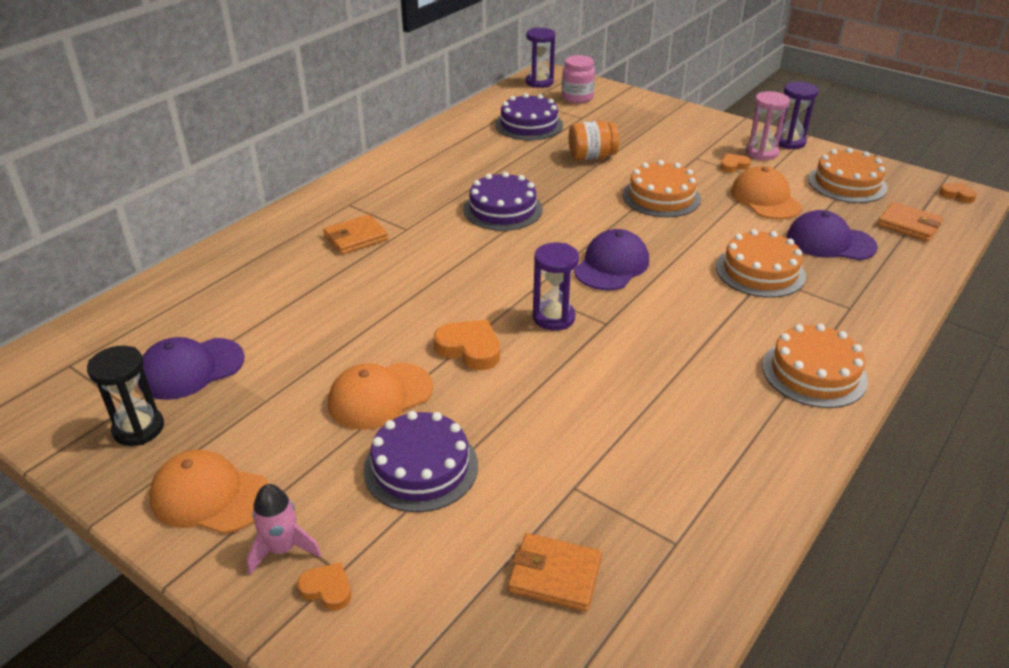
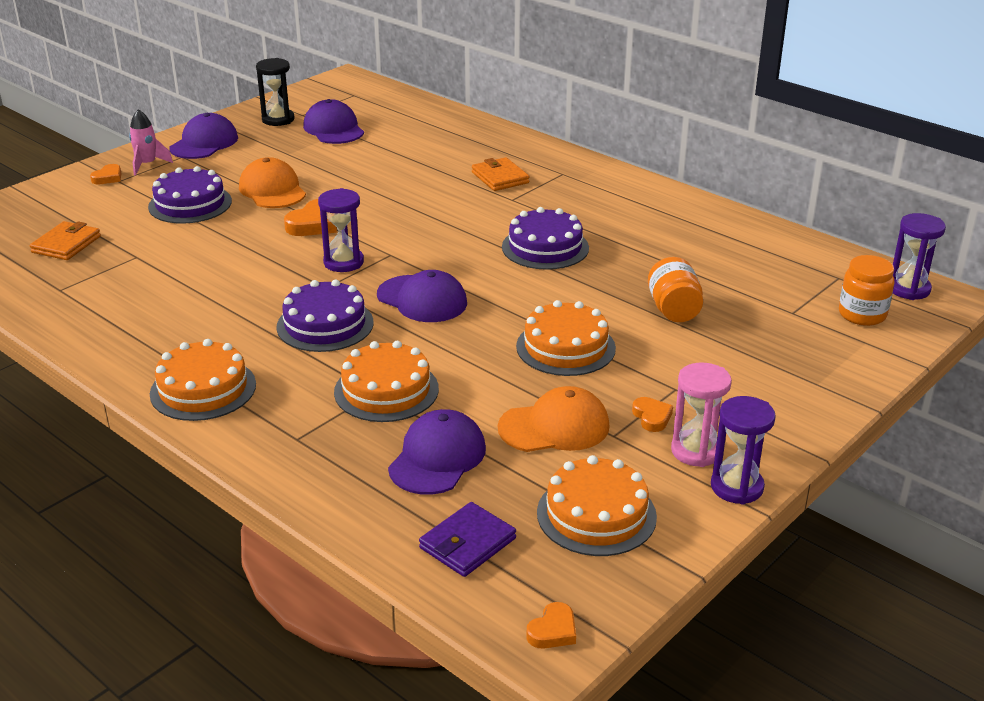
camera: 95 degrees right, 5 degrees down
orange cap [149,450,269,534] -> purple cap [169,113,238,159]
purple cake [495,93,563,140] -> purple cake moved to [276,279,374,352]
pink jar [562,55,595,103] -> orange jar [839,255,894,326]
orange wallet [877,202,943,242] -> purple wallet [419,502,516,577]

